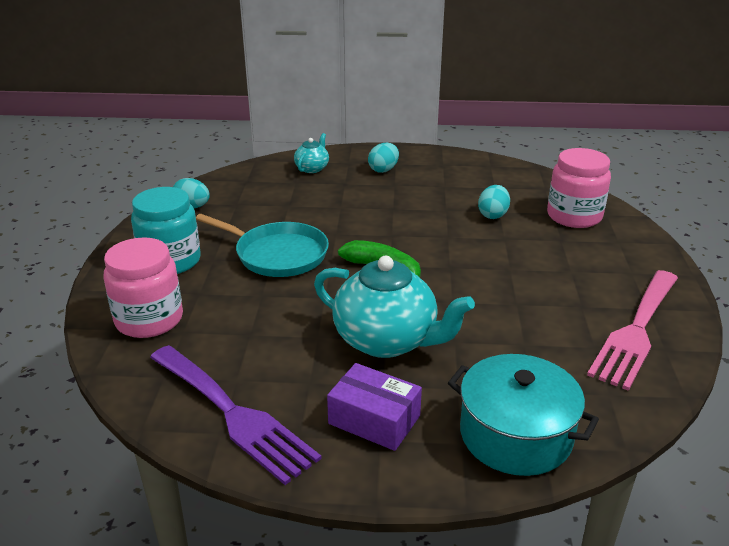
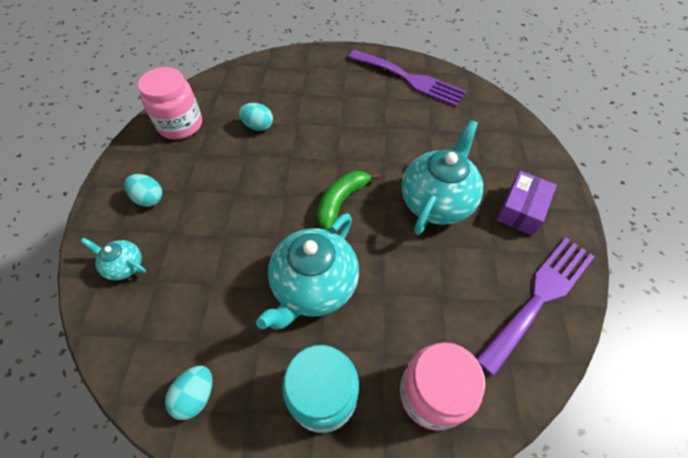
camera: 90 degrees left, 25 degrees up
turquoise pan [196,214,329,277] -> turquoise teapot [256,213,359,330]
turquoise pot [448,354,599,476] -> none
pink jar [547,148,611,228] -> pink jar moved to [138,67,202,139]
pink fork [587,270,678,391] -> purple fork [348,50,466,107]

